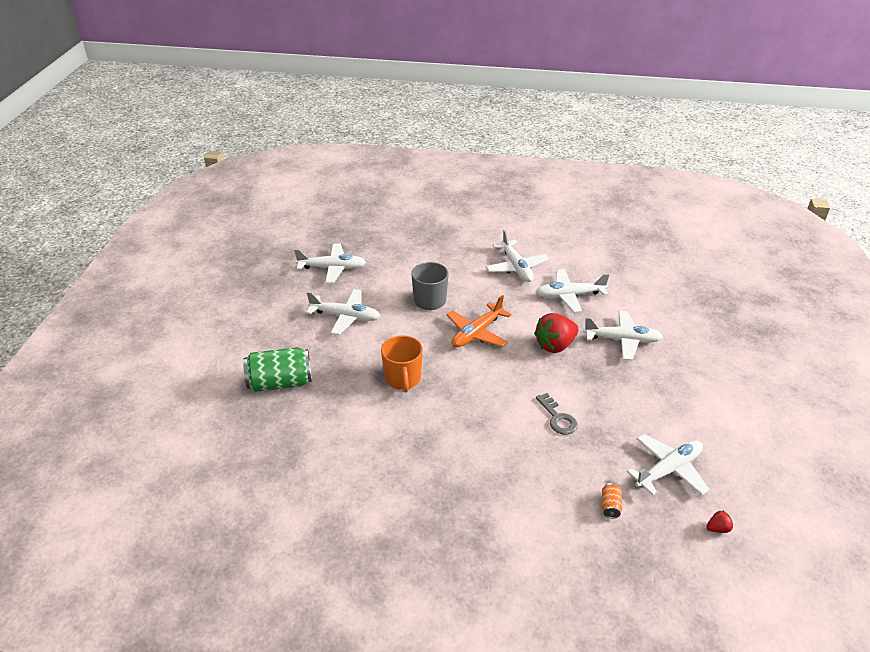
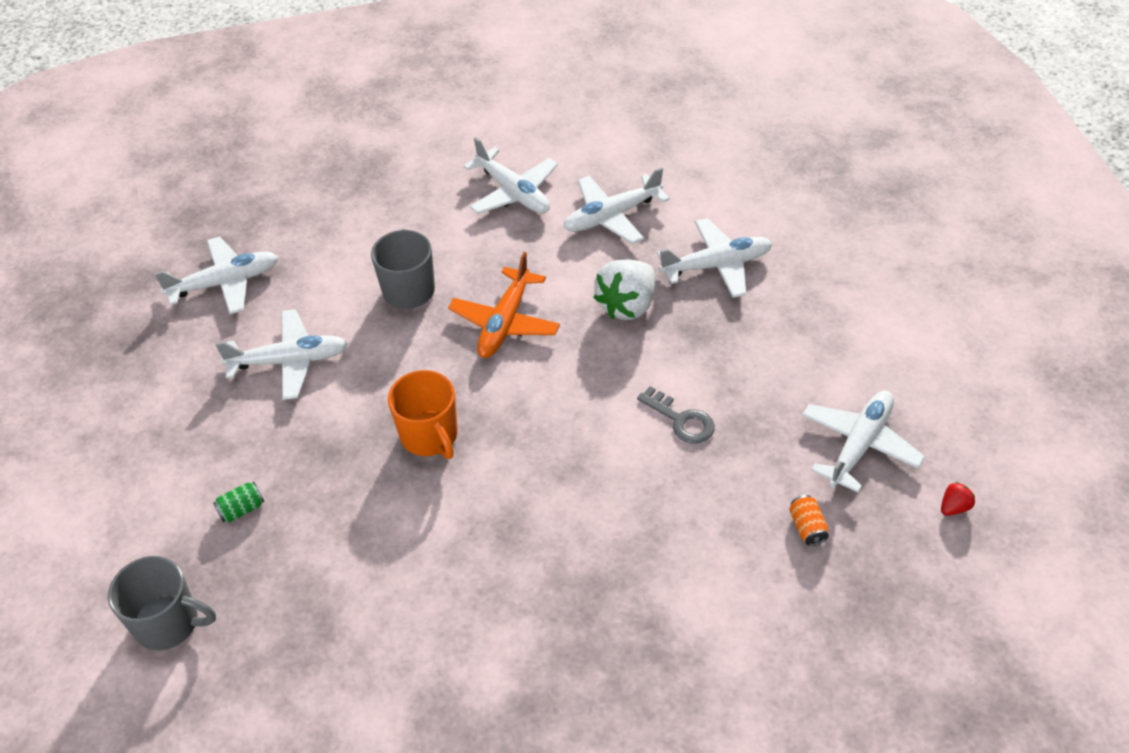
camera: 20 degrees left, 10 degrees up
green can [243,347,312,392] -> green can [213,482,264,522], size x0.43
red strawberry [534,313,578,353] -> white strawberry [593,260,655,320]
none -> grey mug [108,556,216,650]

